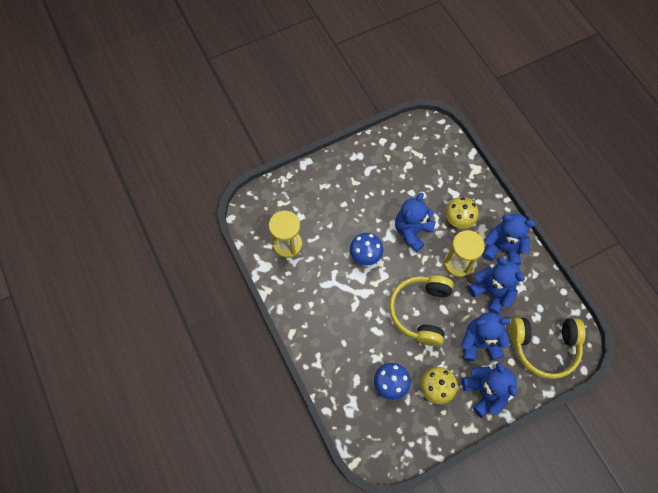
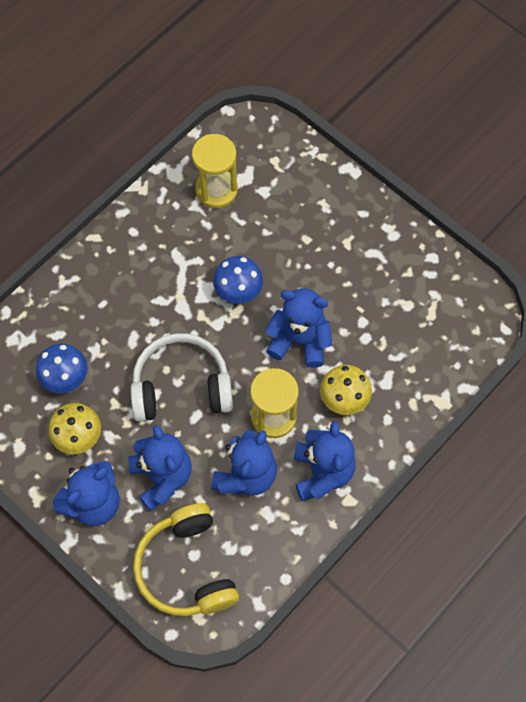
camera: 70 degrees right, 0 degrees up
yellow headphones [389,275,453,346] -> white headphones [130,333,233,422]

